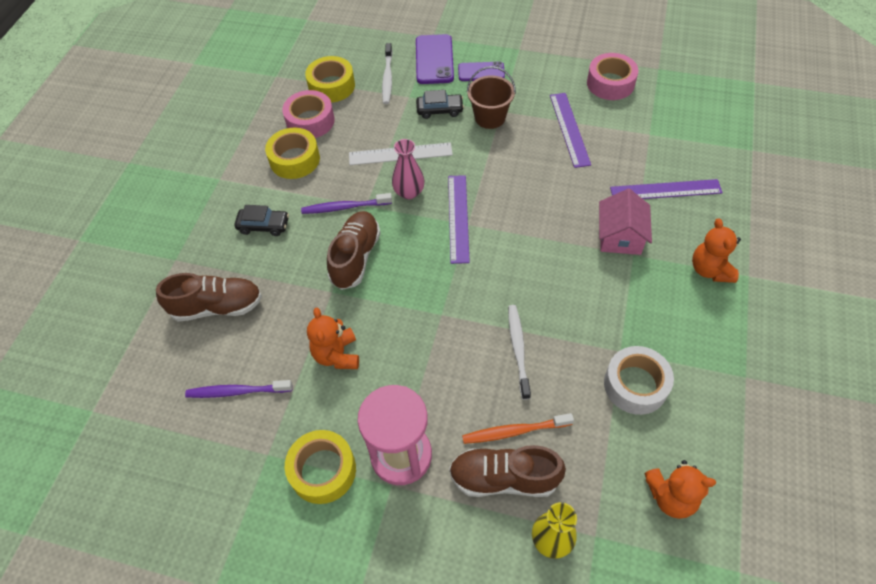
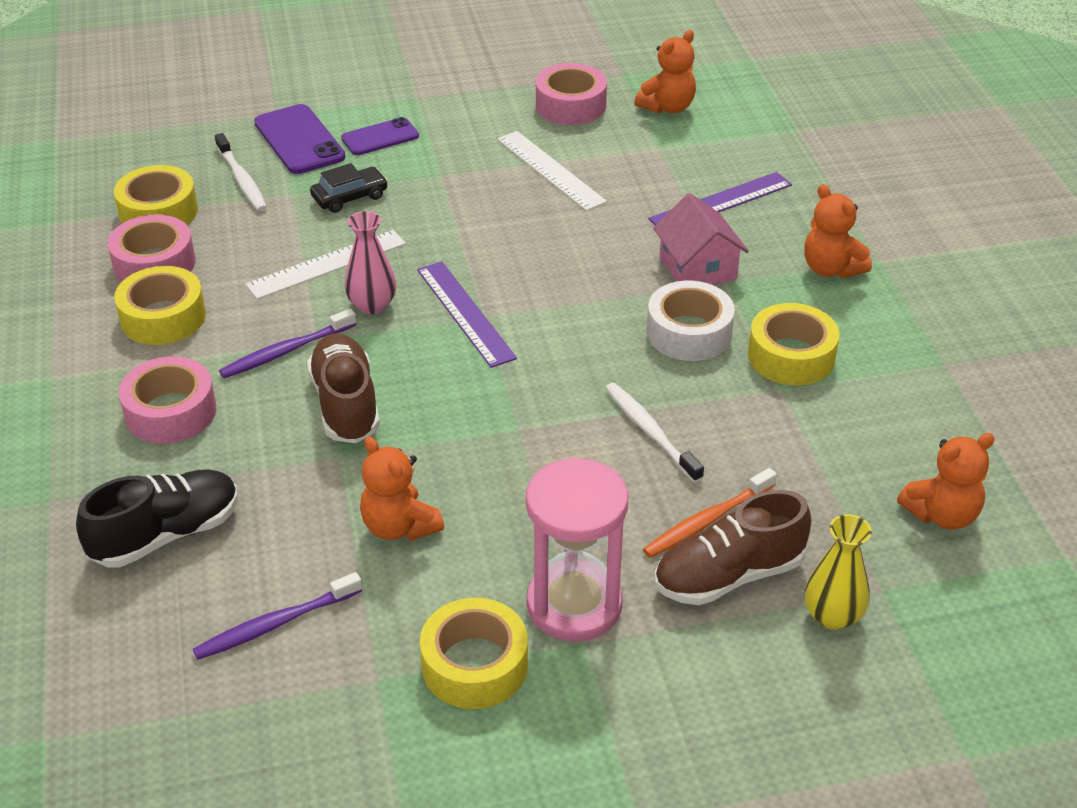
camera: 30 degrees left, 15 degrees down
brown shoe [156,273,262,322] -> black shoe [76,469,238,568]
black car [235,205,289,236] -> pink tape [119,356,216,444]
brown bucket [467,66,516,129] -> none
purple ruler [550,93,591,168] -> white ruler [497,131,607,211]
white tape [604,346,674,415] -> white tape moved to [647,281,735,361]
none -> orange teddy bear [635,30,696,114]
none -> yellow tape [748,303,840,385]

